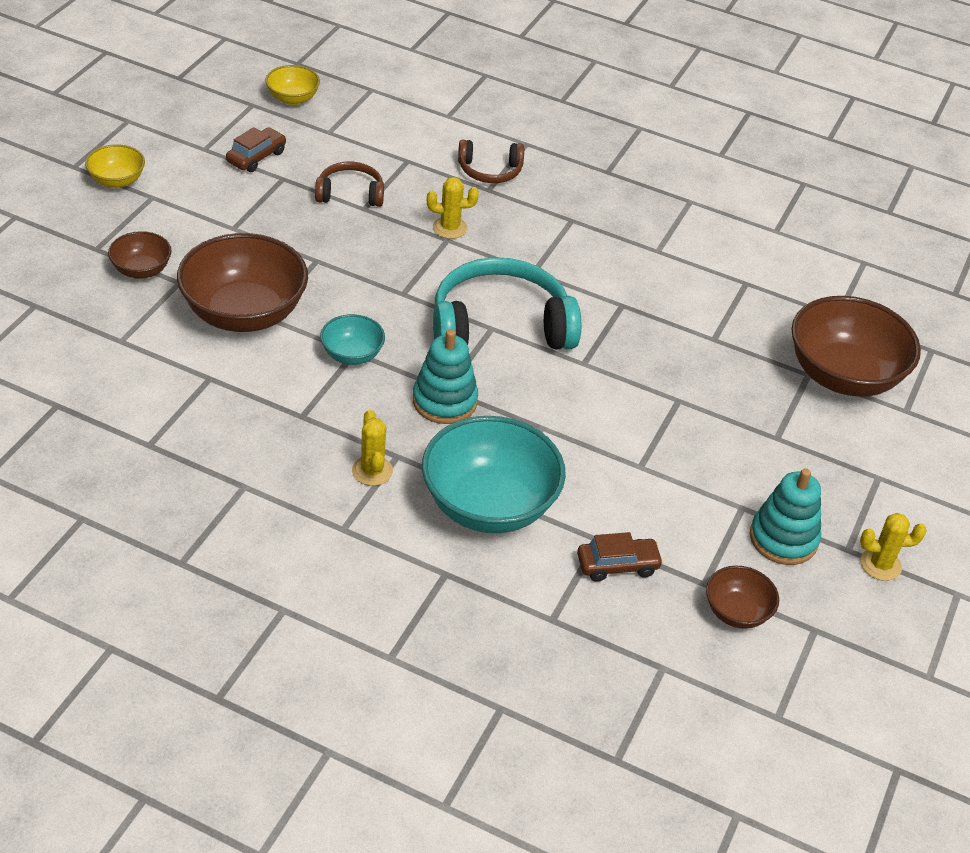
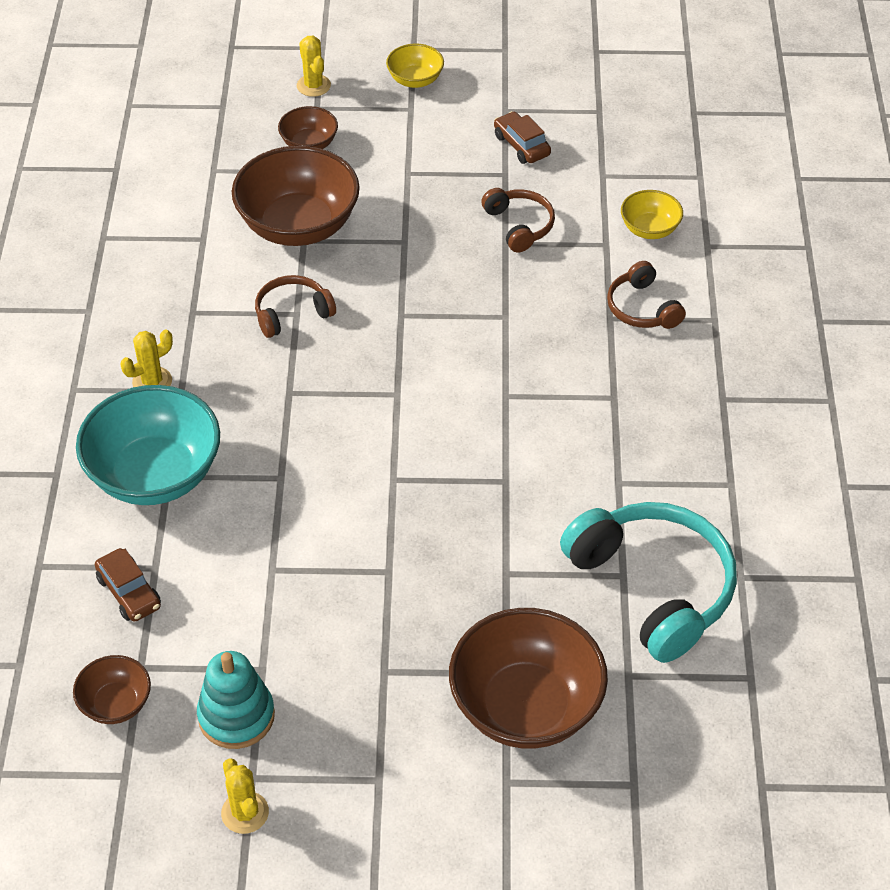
camera: 70 degrees right, 5 degrees up
brown car [226,127,286,172] -> brown car turned 135 degrees counterclockwise [494,111,551,164]
yellow bowl [265,65,320,105] -> yellow bowl moved to [621,190,683,239]
turquoise bowl [320,314,385,365] -> brown headphones [255,275,336,338]
turquoise stacking toy [413,329,478,424] -> none
yellow cactus [427,177,479,239] -> yellow cactus moved to [297,36,331,97]
turquoise headphones [433,257,581,350] -> turquoise headphones moved to [560,502,737,663]

